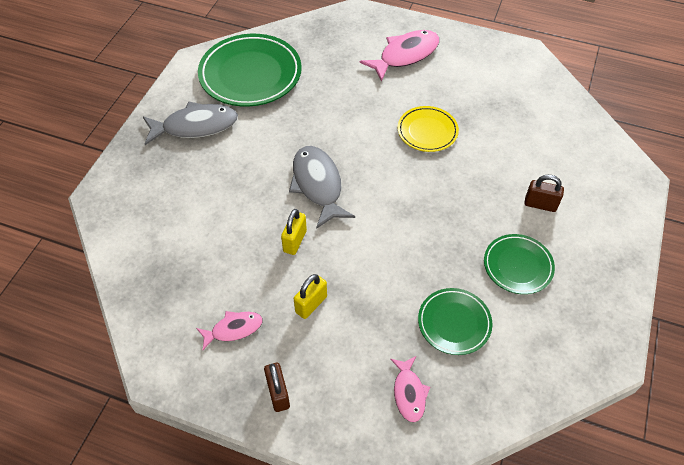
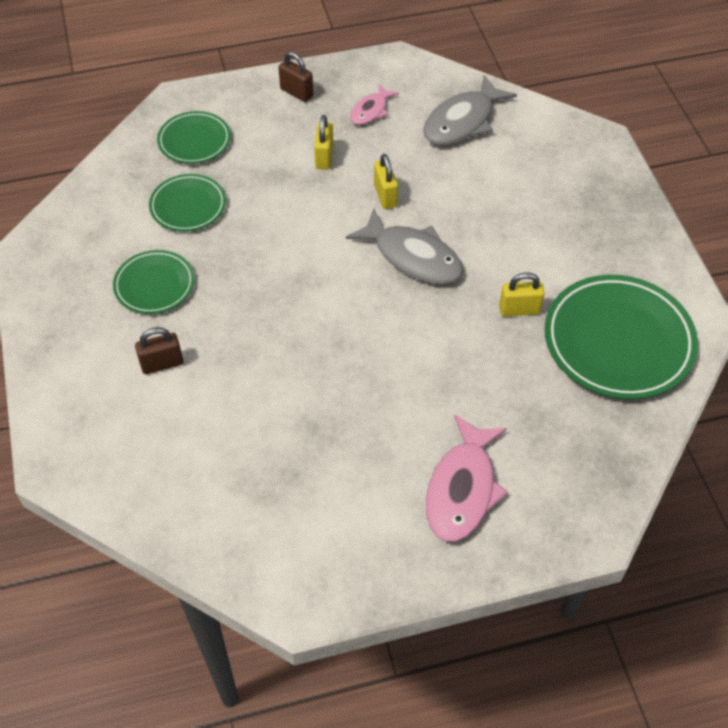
camera: 145 degrees right, 0 degrees up
grey fish [143,102,238,145] -> grey fish moved to [423,75,517,145]
pink fish [390,356,430,422] -> green plate [157,111,231,164]
yellow plate [398,106,459,152] -> none
none -> yellow padlock [499,272,545,316]

